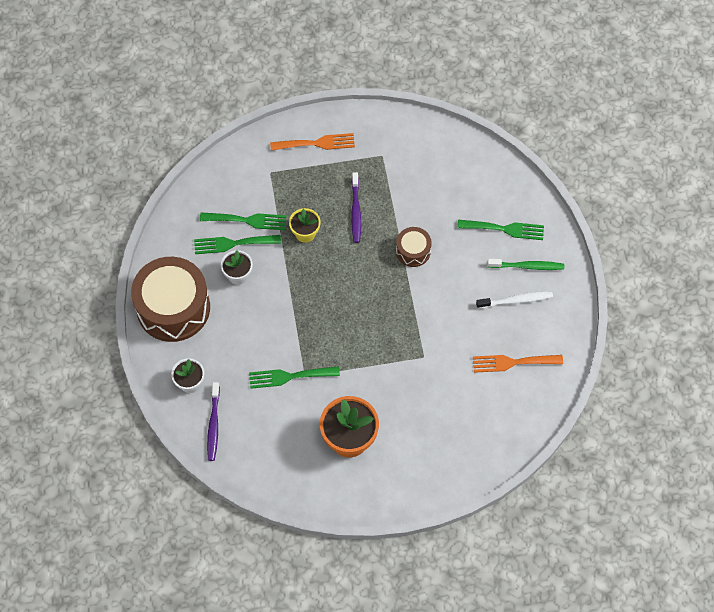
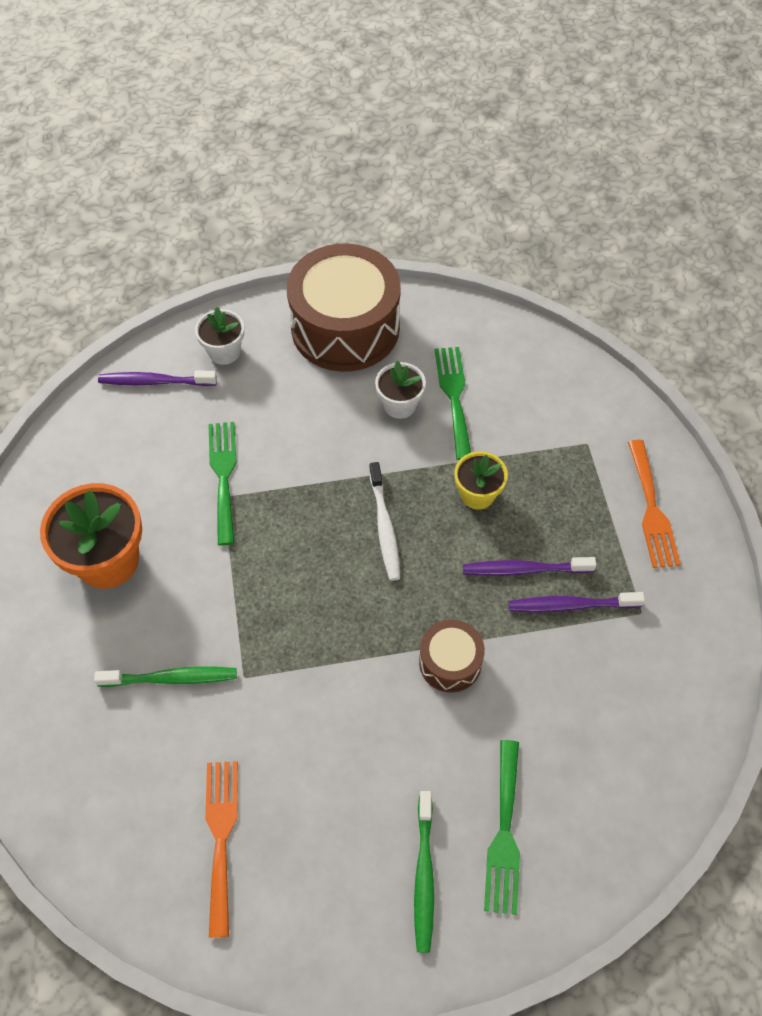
camera: 90 degrees right, 5 degrees down
green fork [200,212,286,230] -> none
white toothbrush [476,291,553,309] -> white toothbrush moved to [369,462,400,581]
none -> green toothbrush [94,667,237,687]
none -> purple toothbrush [508,592,645,613]

